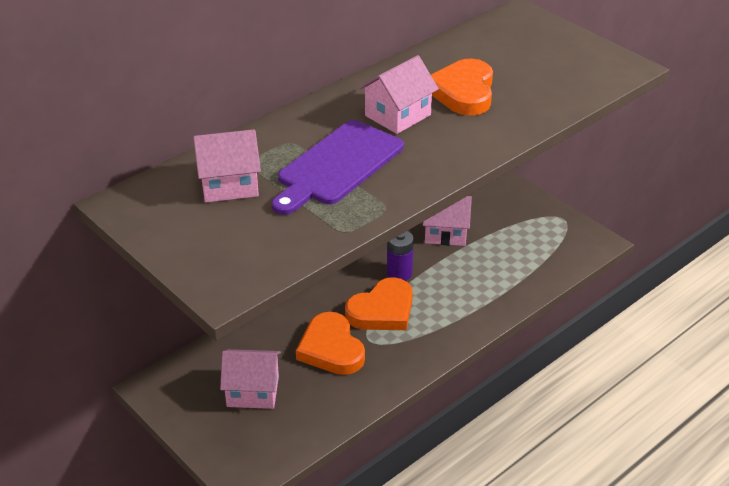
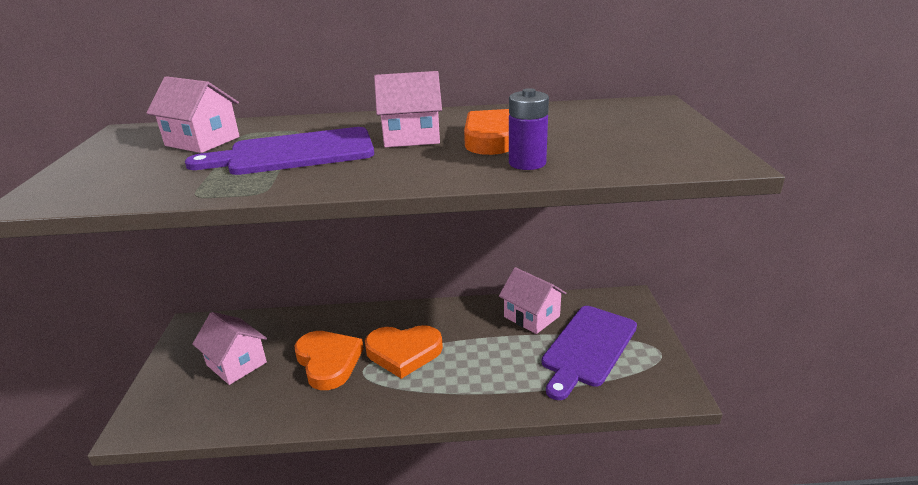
camera: 40 degrees right, 10 degrees down
orange heart [296,312,365,375] -> orange heart turned 135 degrees clockwise [295,331,364,390]
purple battery [387,231,414,281] -> purple battery moved to [509,88,549,170]
none -> purple cutting board [542,306,637,400]

